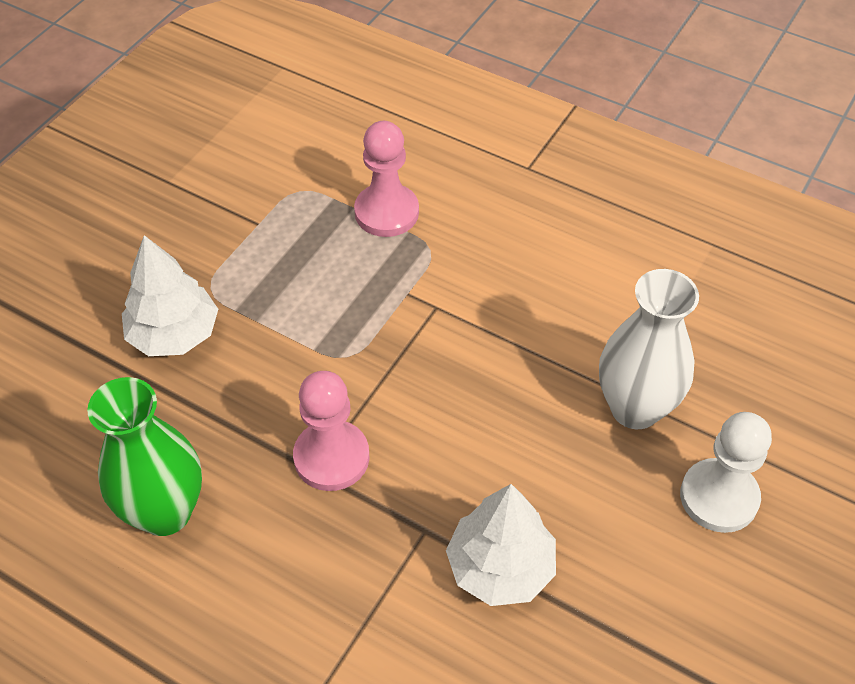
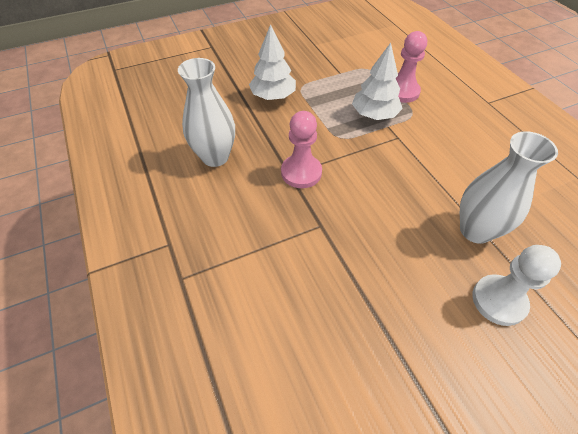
camera: 35 degrees right, 0 degrees up
green vase [87,377,202,536] -> white vase [178,58,235,167]
white tree [446,484,556,606] -> white tree moved to [352,43,403,120]

